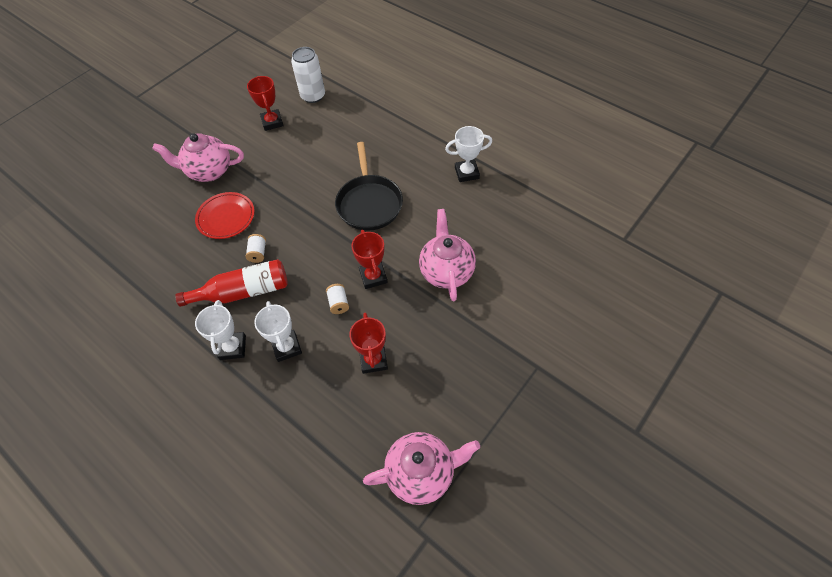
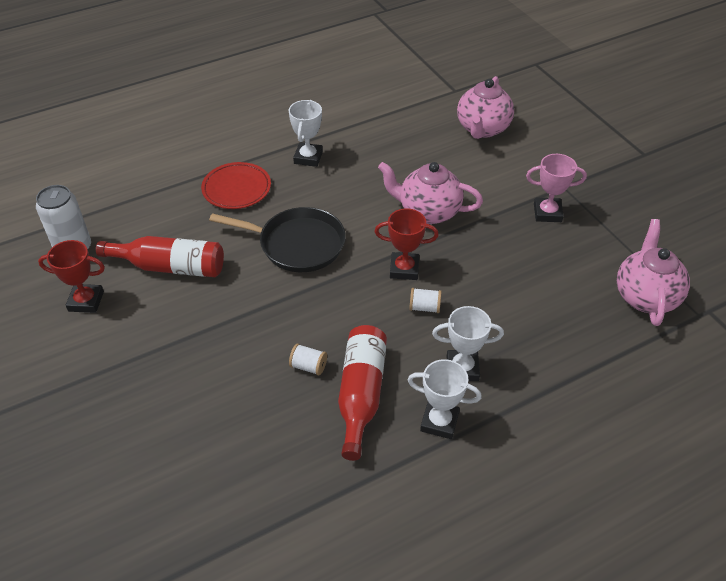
camera: 70 degrees left, 10 degrees down
pink teapot [152,133,244,182] -> pink teapot moved to [457,76,514,139]
red plate [195,192,255,239] -> red plate moved to [201,162,271,209]
red trophy [349,312,388,374] -> none
none -> red bottle [96,236,224,277]
none -> pink trophy [526,154,587,222]

